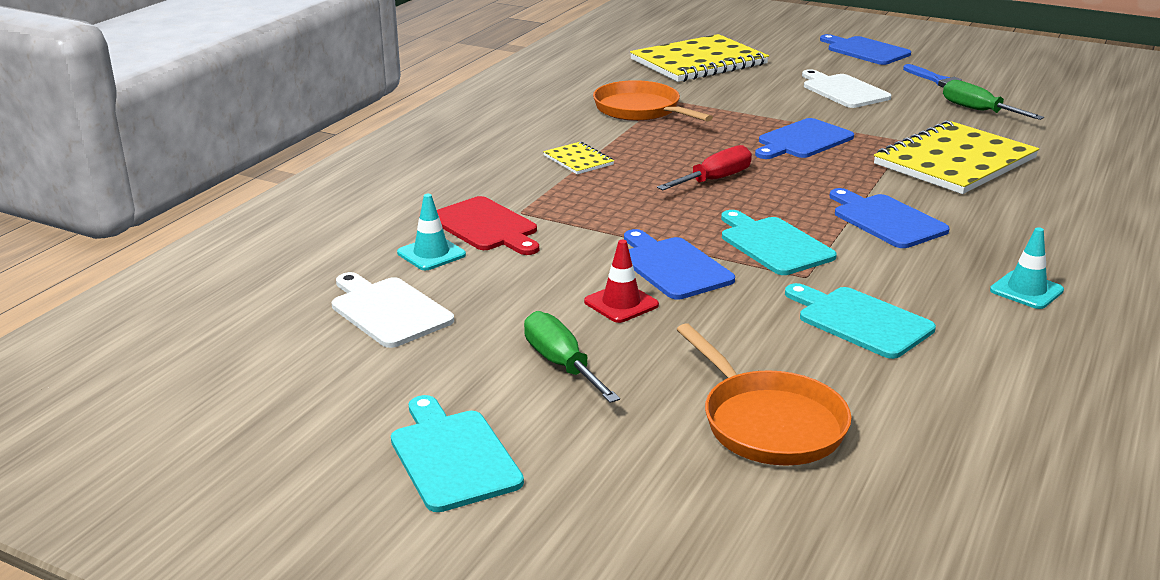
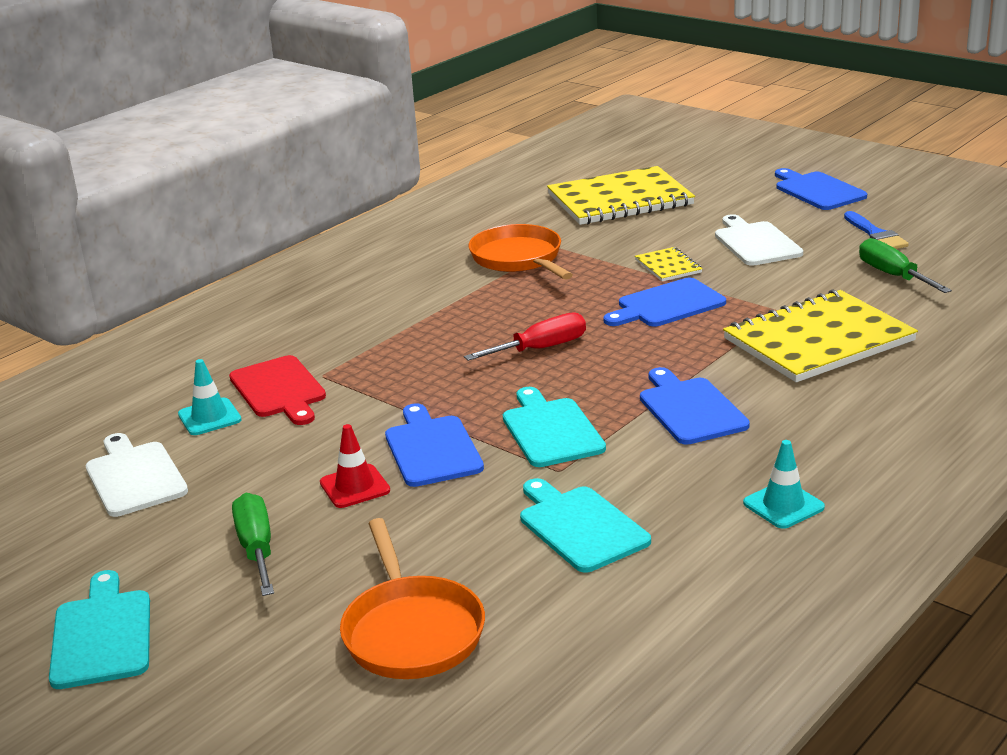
camera: 15 degrees right, 0 degrees up
yellow notebook [543,142,614,174] -> yellow notebook moved to [635,247,703,281]

